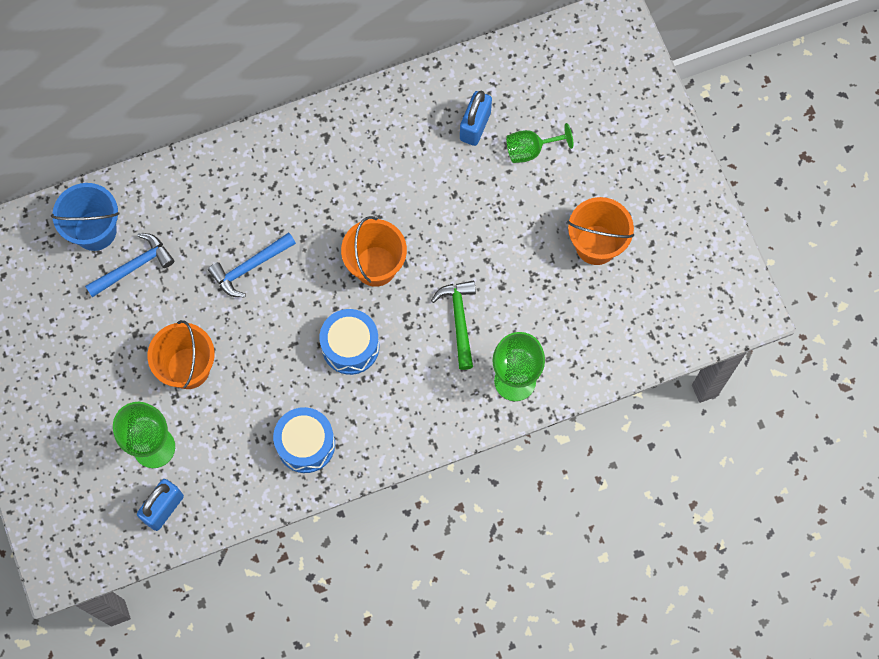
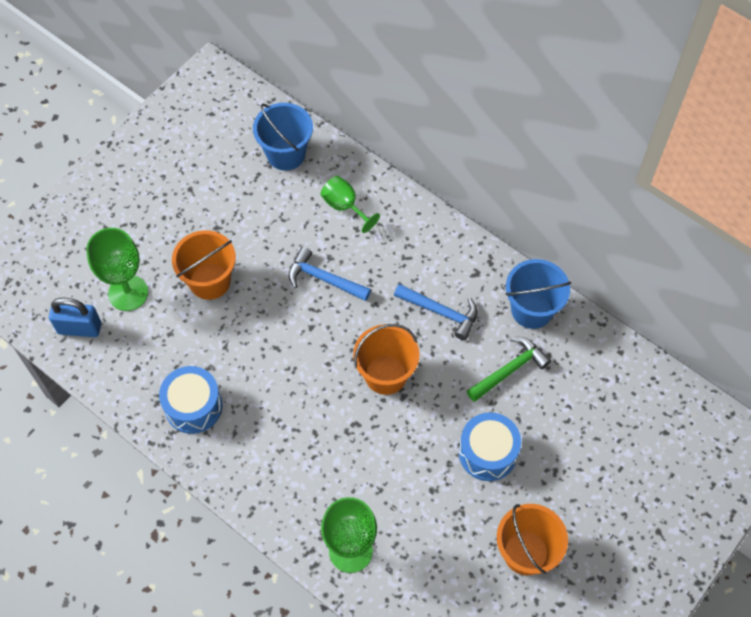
camera: 60 degrees right, 10 degrees down
blue hammer [85,233,174,297] -> blue hammer moved to [394,284,478,340]
blue drum [319,309,379,375] -> blue drum moved to [459,412,521,481]
green hammer [431,281,476,370] -> green hammer moved to [467,337,551,402]
blue padlock [460,91,492,146] -> none
green goblet [506,123,573,163] -> green goblet moved to [320,176,380,233]
none -> blue bucket [506,259,571,329]

